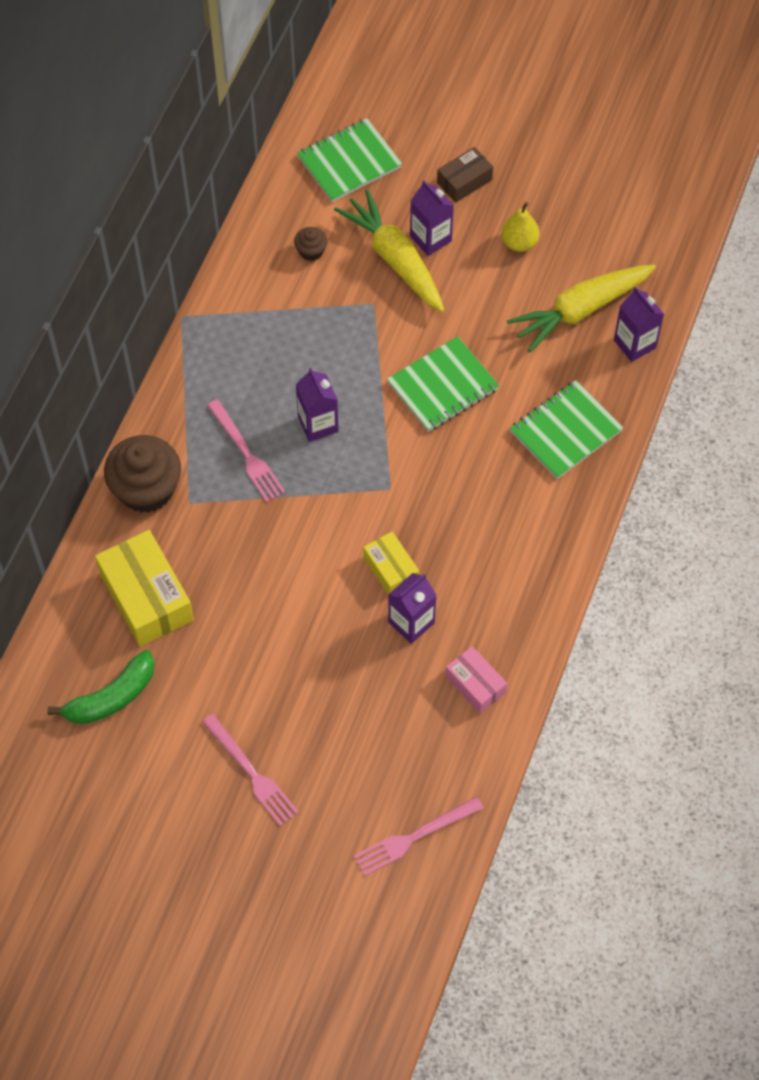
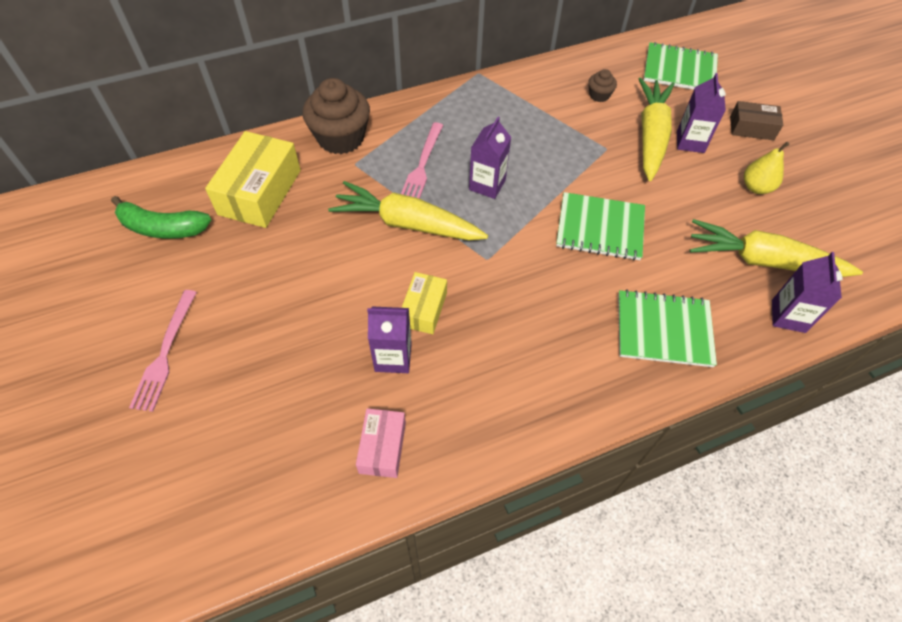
camera: 45 degrees right, 5 degrees down
pink fork [354,796,483,876] -> none
none -> yellow carrot [328,181,488,240]

